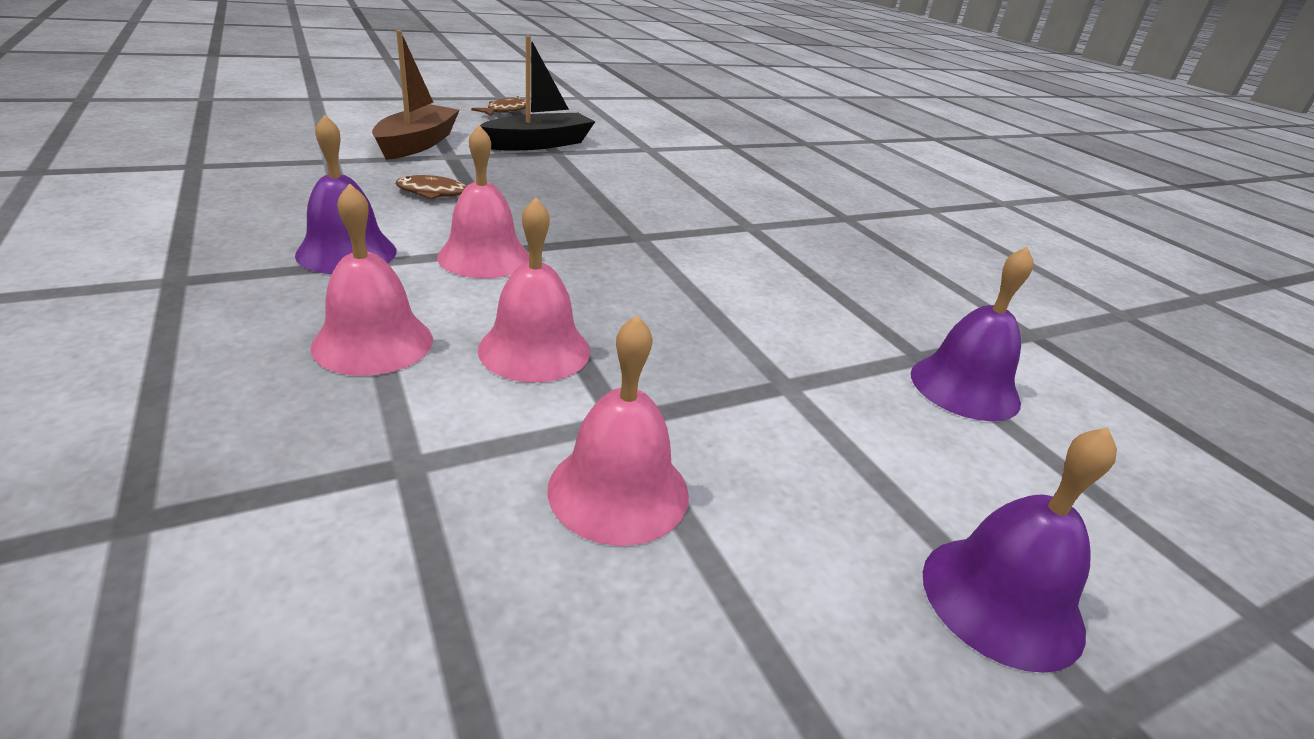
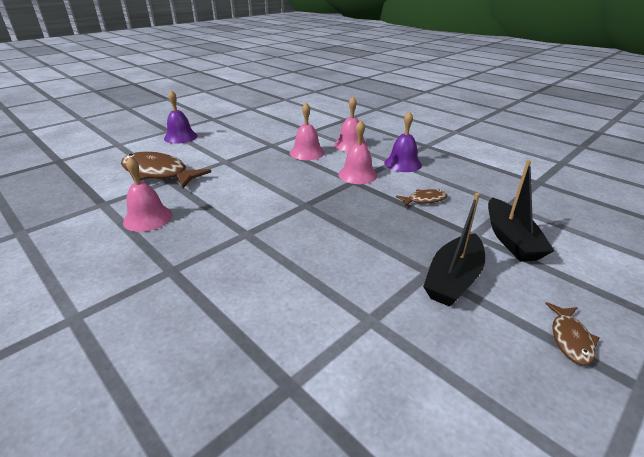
camera: 165 degrees right, 0 degrees up
brown boat [372,30,460,160] -> black boat [488,160,554,262]
pink bell [547,315,689,546] -> pink bell moved to [123,156,173,232]
purple bell [911,247,1034,421] -> brown fish [121,151,211,188]

